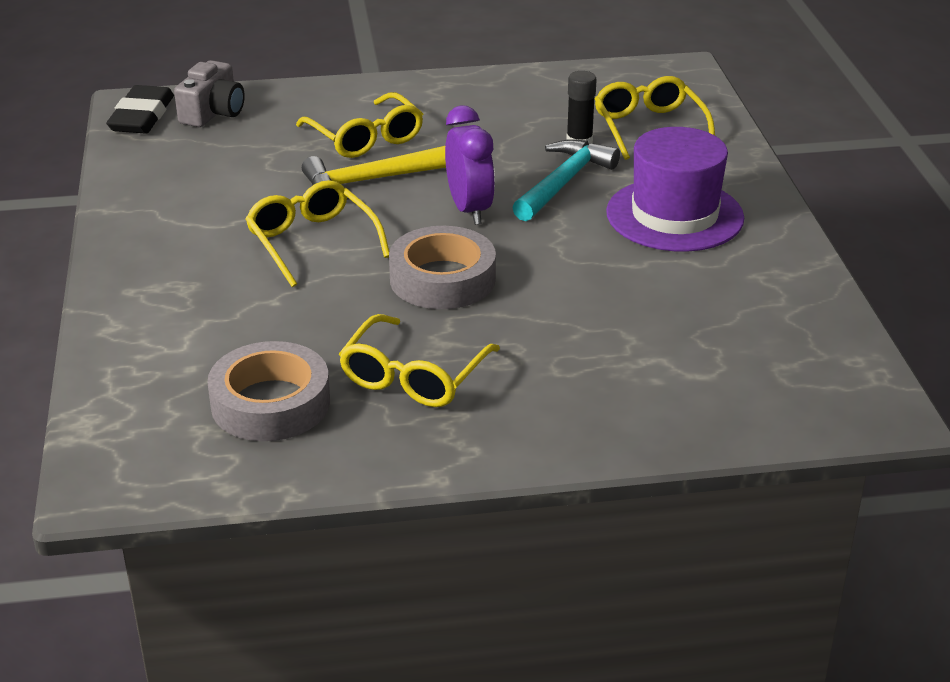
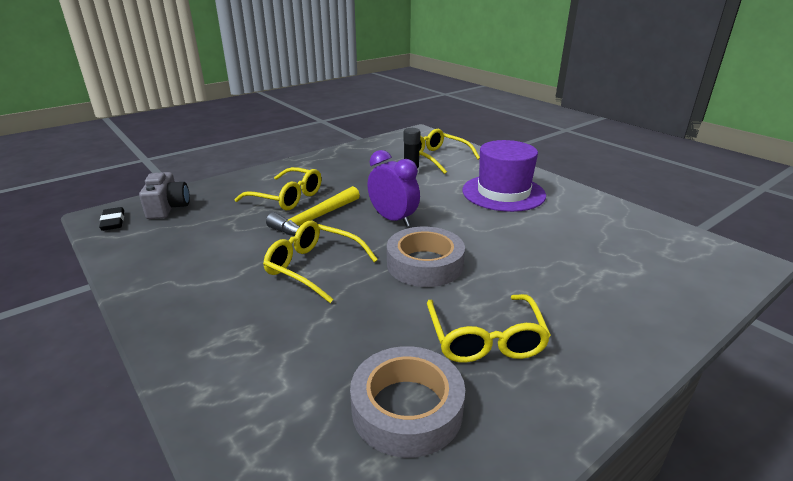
camera: 30 degrees left, 5 degrees down
black eraser [106,85,174,134] -> black eraser [99,207,124,231], size x0.62
turquoise hammer [512,139,620,221] -> none

